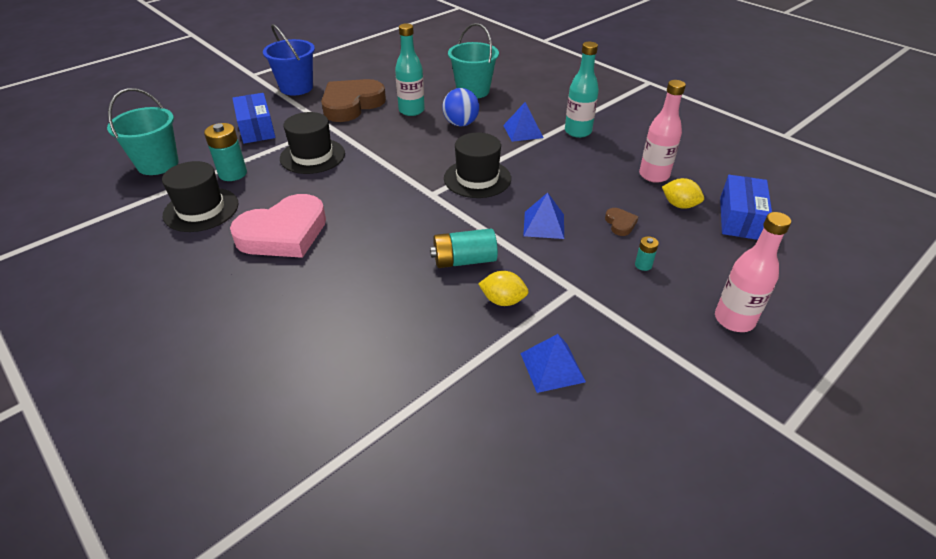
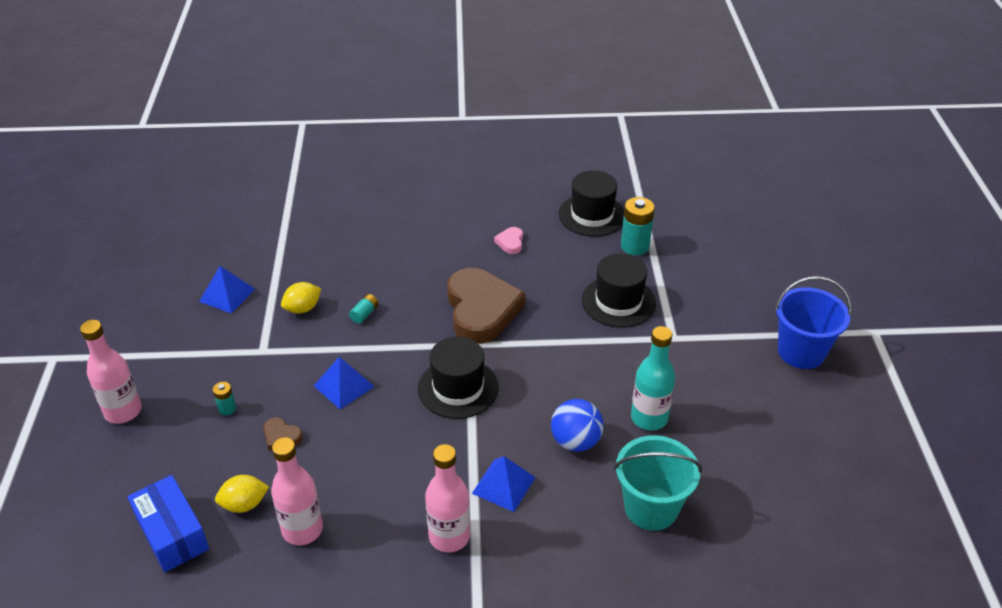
camera: 130 degrees right, 0 degrees up
turquoise bucket [107,88,179,175] -> none
pink heart [230,194,326,258] -> pink heart [494,227,523,254], size x0.40
blue box [232,93,276,144] -> none
brown heart [321,79,386,122] -> brown heart moved to [447,268,525,344]
turquoise battery [430,229,498,268] -> turquoise battery [349,294,379,324], size x0.52
turquoise bottle [565,42,599,138] -> pink bottle [425,444,470,553]

